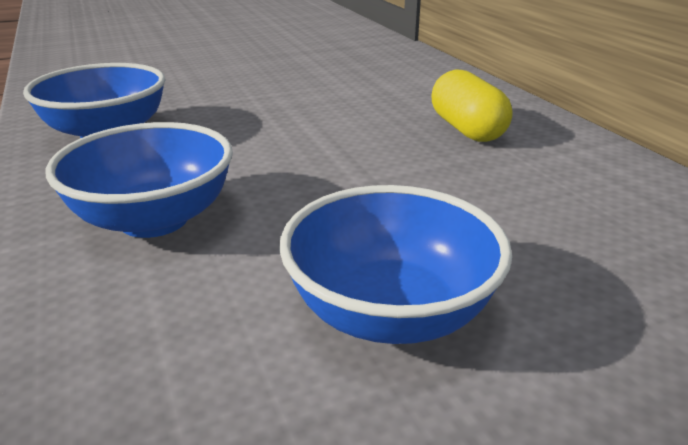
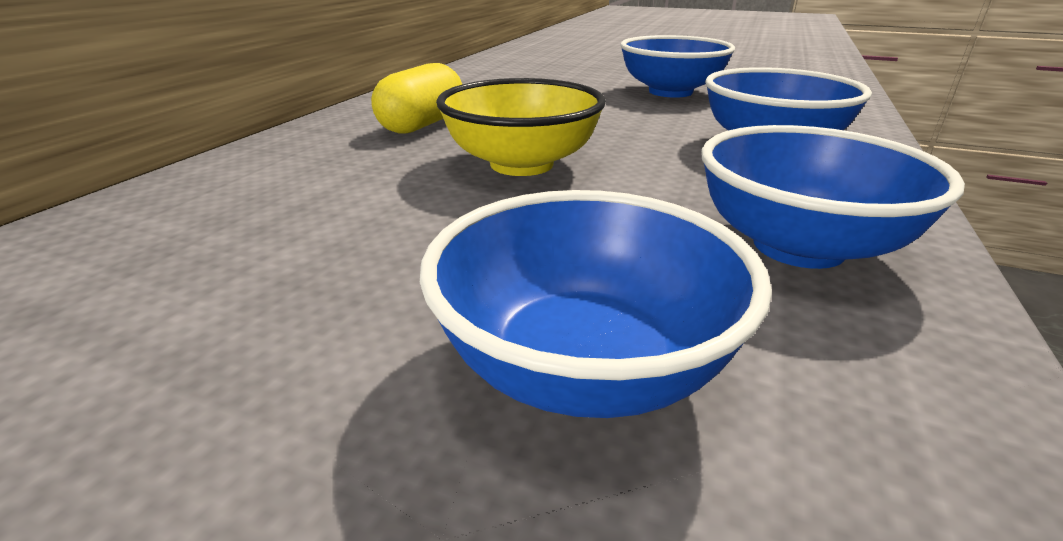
camera: 135 degrees left, 0 degrees up
none -> blue bowl [420,190,772,418]
none -> yellow bowl [436,78,606,176]

